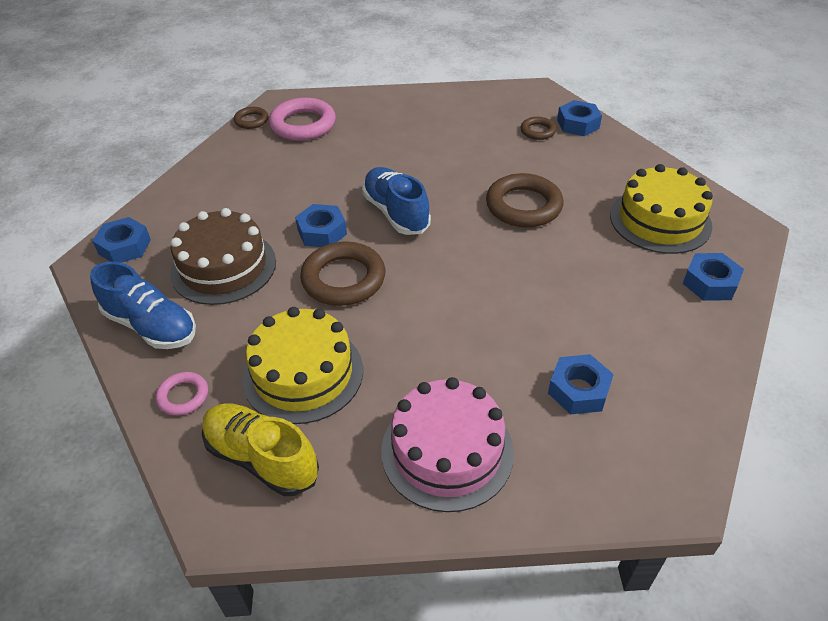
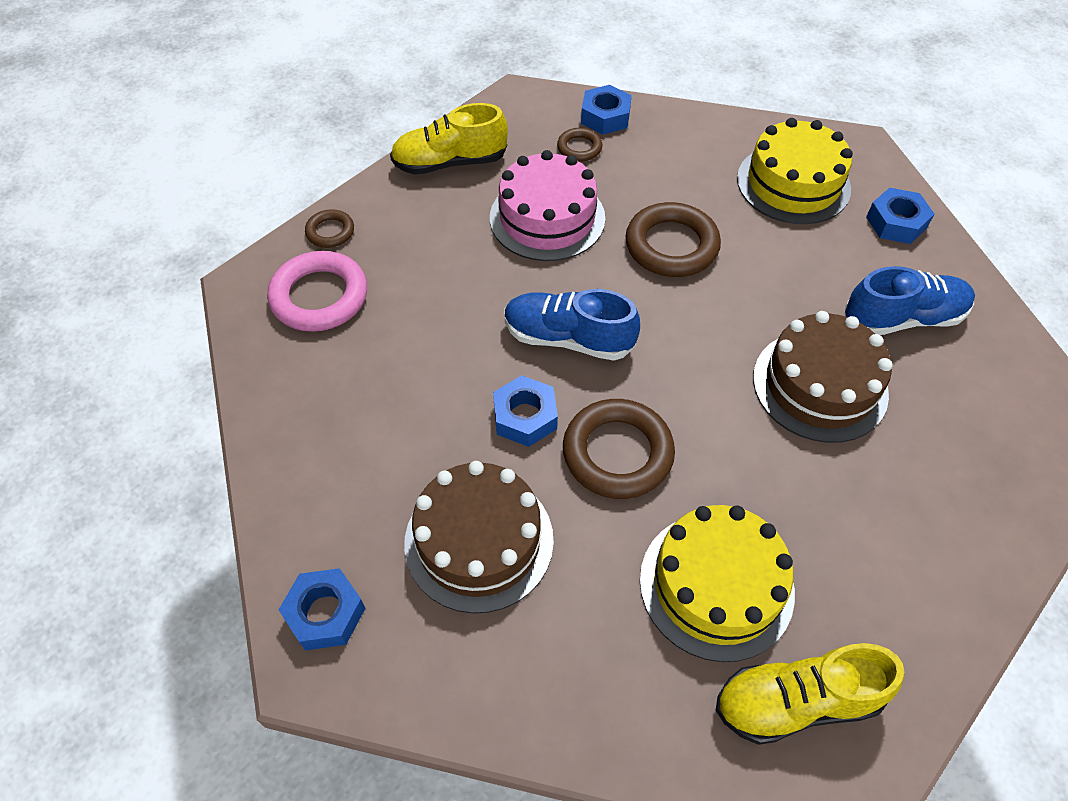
camera: 45 degrees left, 10 degrees up
blue shoe [90,262,196,349] -> blue shoe moved to [845,266,975,335]
pink ring [156,372,208,416] -> none
brown ring [234,107,268,129] -> brown ring moved to [305,209,354,248]
pink cake [381,377,514,512] -> pink cake moved to [490,150,605,261]
blue nut [548,354,614,414] -> none
none -> yellow shoe [390,103,508,175]
none -> brown cake [753,311,893,443]

